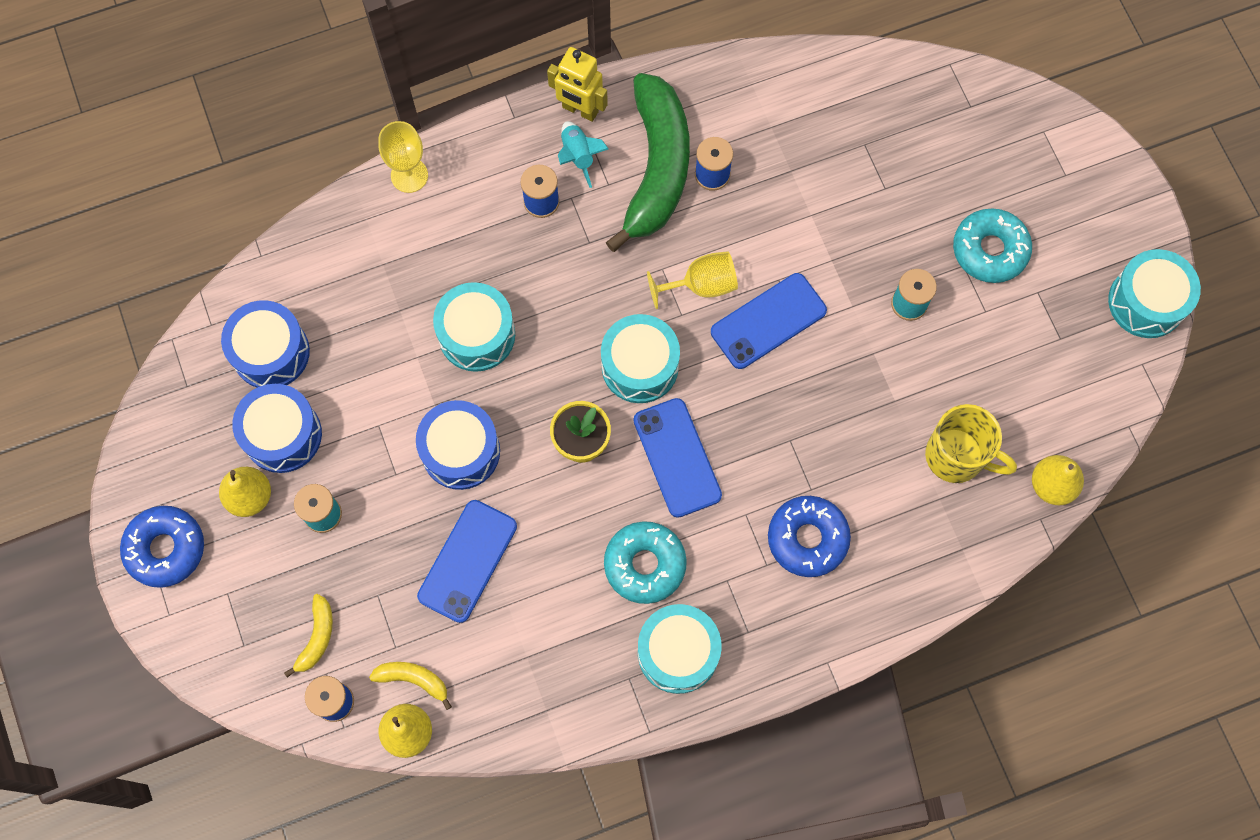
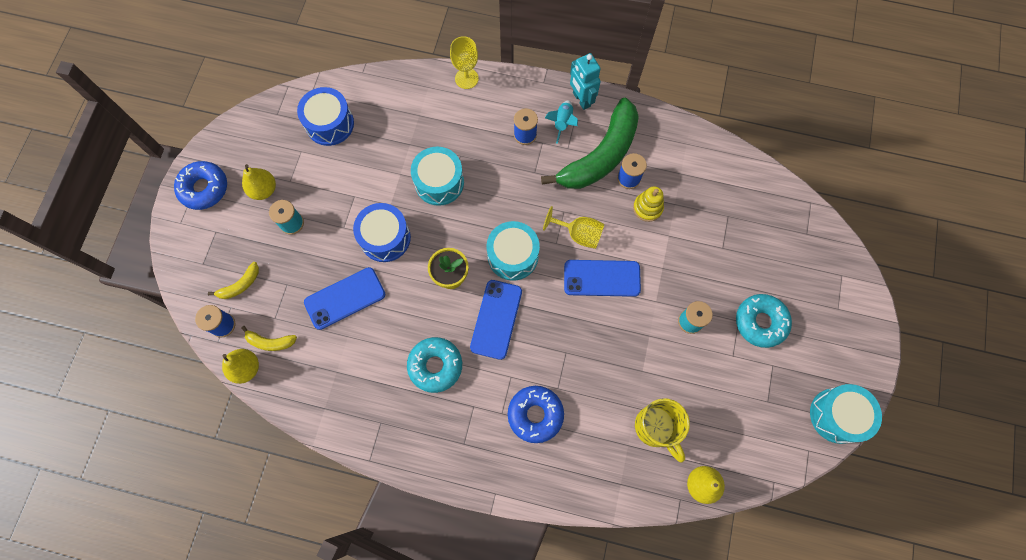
camera: 35 degrees right, 0 degrees up
blue drum [232,384,322,473] -> none
yellow banana [369,662,452,710] -> yellow banana turned 135 degrees clockwise [241,326,297,351]
yellow robot [547,47,608,122] -> turquoise robot [570,53,601,110]
turquoise drum [638,604,722,694] -> none
none -> yellow stacking toy [633,186,664,222]

